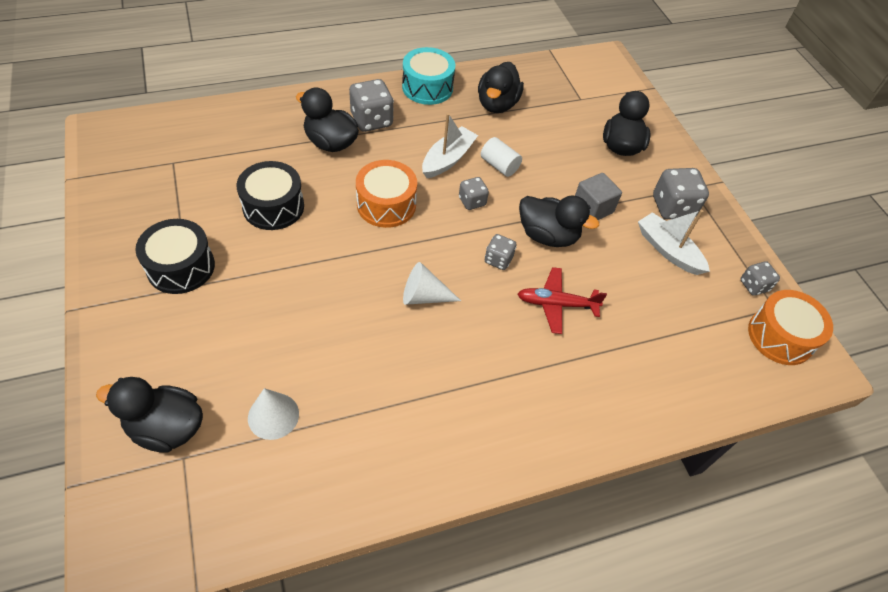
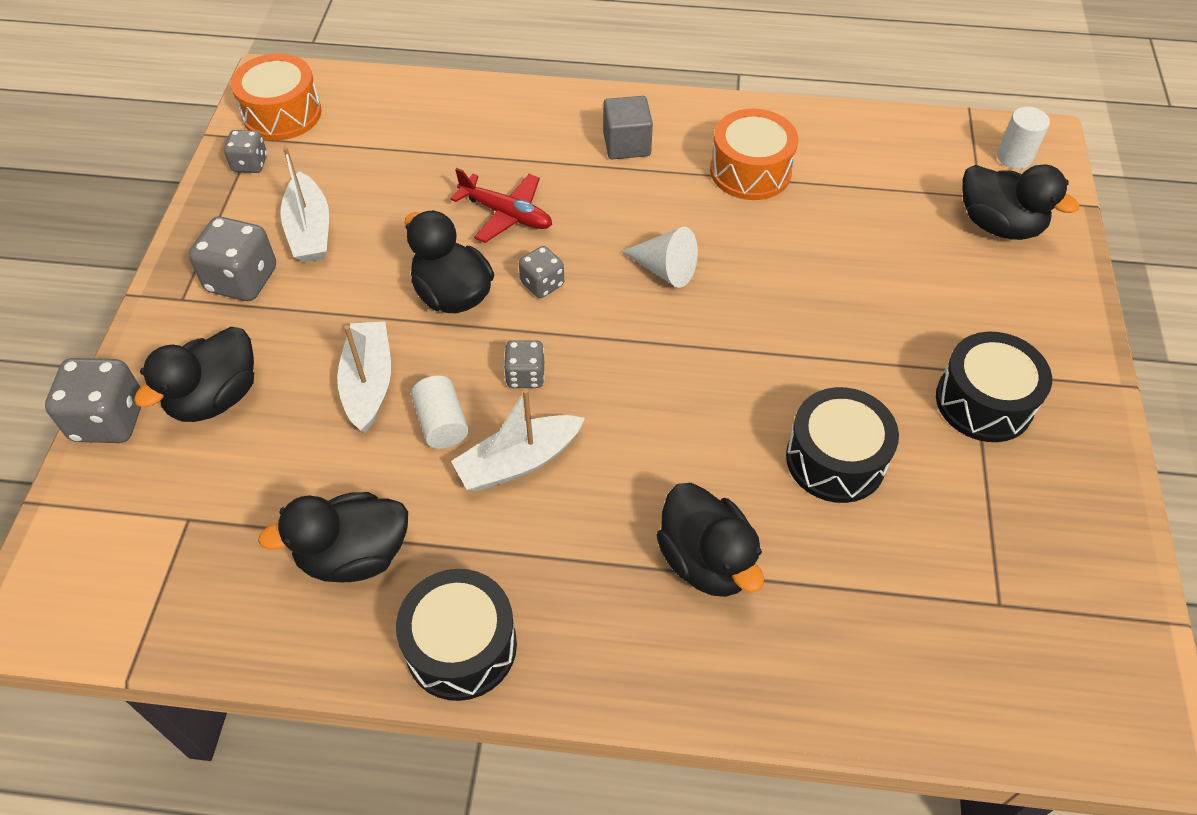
camera: 150 degrees left, 0 degrees up
white cone [248,388,299,440] -> none
grey dice [349,79,394,132] -> grey dice moved to [45,358,141,443]
orange drum [356,160,417,228] -> orange drum moved to [710,109,798,200]
turquoise drum [402,47,455,105] -> black drum [396,569,517,701]
black duck [478,62,524,113] -> black duck turned 150 degrees counterclockwise [258,492,408,582]
grey cube [575,173,622,220] -> grey cube moved to [603,96,653,159]
none -> white boat [337,321,391,433]
none -> white cylinder [997,107,1050,169]

